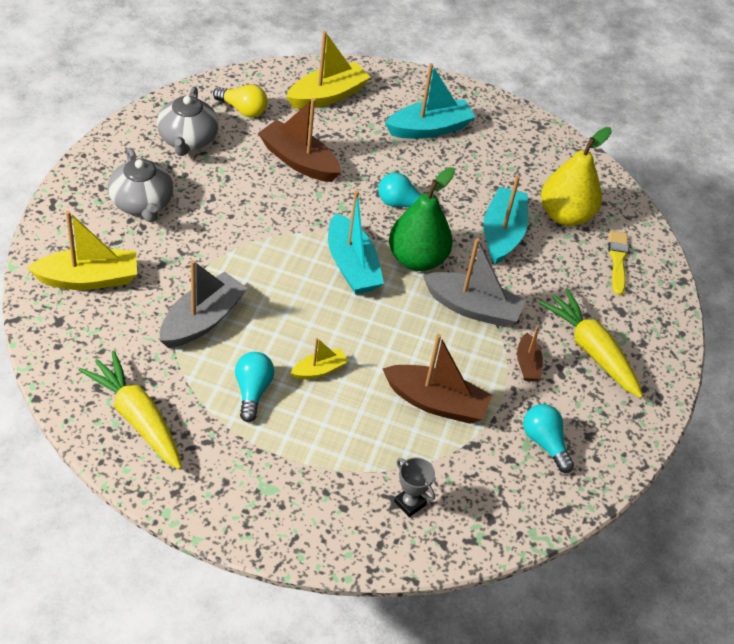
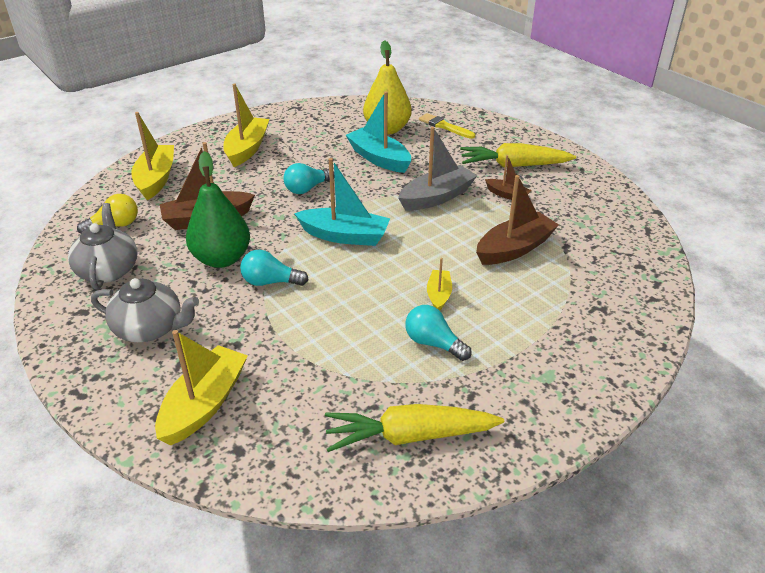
camera: 50 degrees left, 10 degrees down
grey teapot [157,86,219,156] -> grey teapot turned 135 degrees counterclockwise [68,203,137,290]
grey boat [160,260,248,348] -> none
turquoise boat [385,63,475,139] -> yellow boat [224,83,269,167]
green pear [389,167,455,271] -> green pear moved to [186,151,250,268]
grey trophy [394,457,435,517] -> none
turquoise light bulb [523,404,574,473] -> turquoise light bulb moved to [240,249,308,286]

